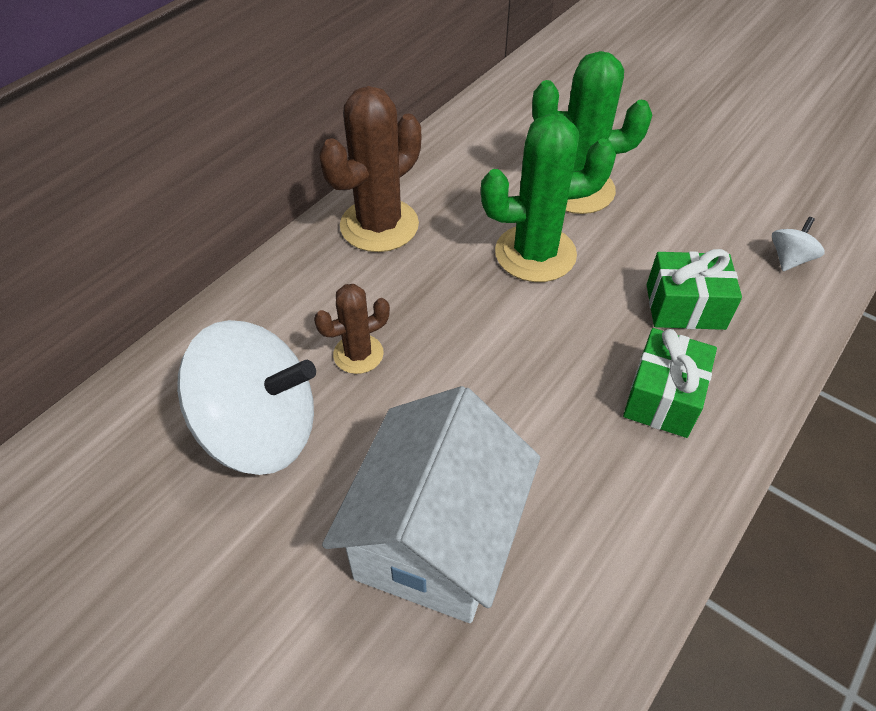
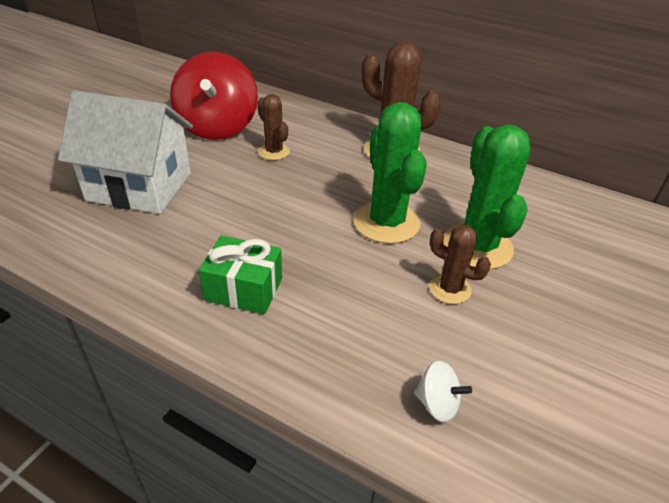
camera: 80 degrees right, 10 degrees down
white spinning top [177,320,316,475] -> red spinning top [170,52,258,140]
green gift [647,249,742,330] -> none
none -> brown cactus [429,225,491,304]

